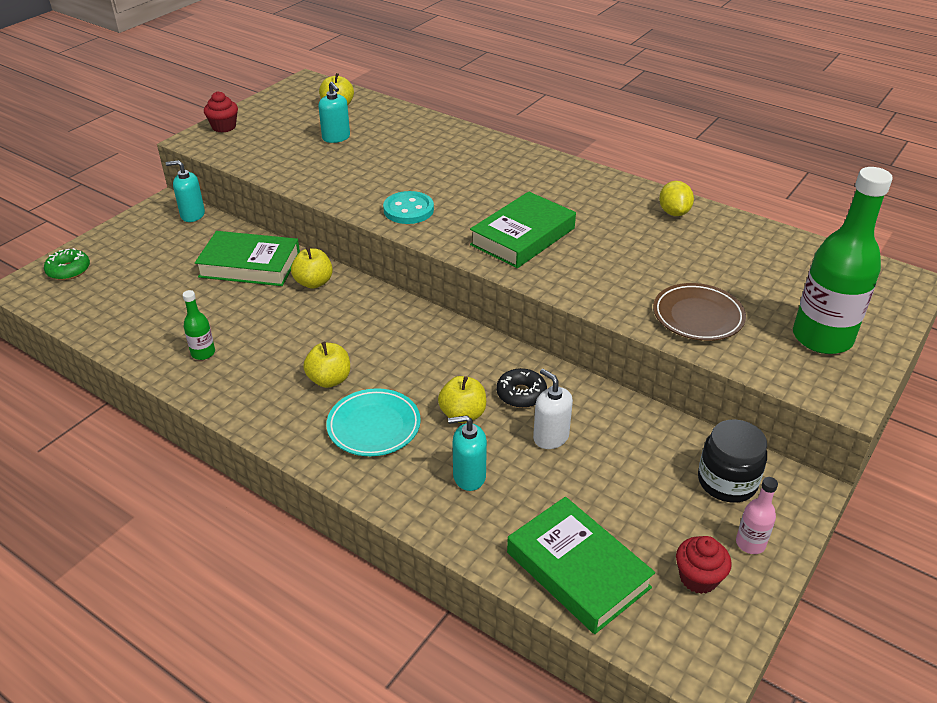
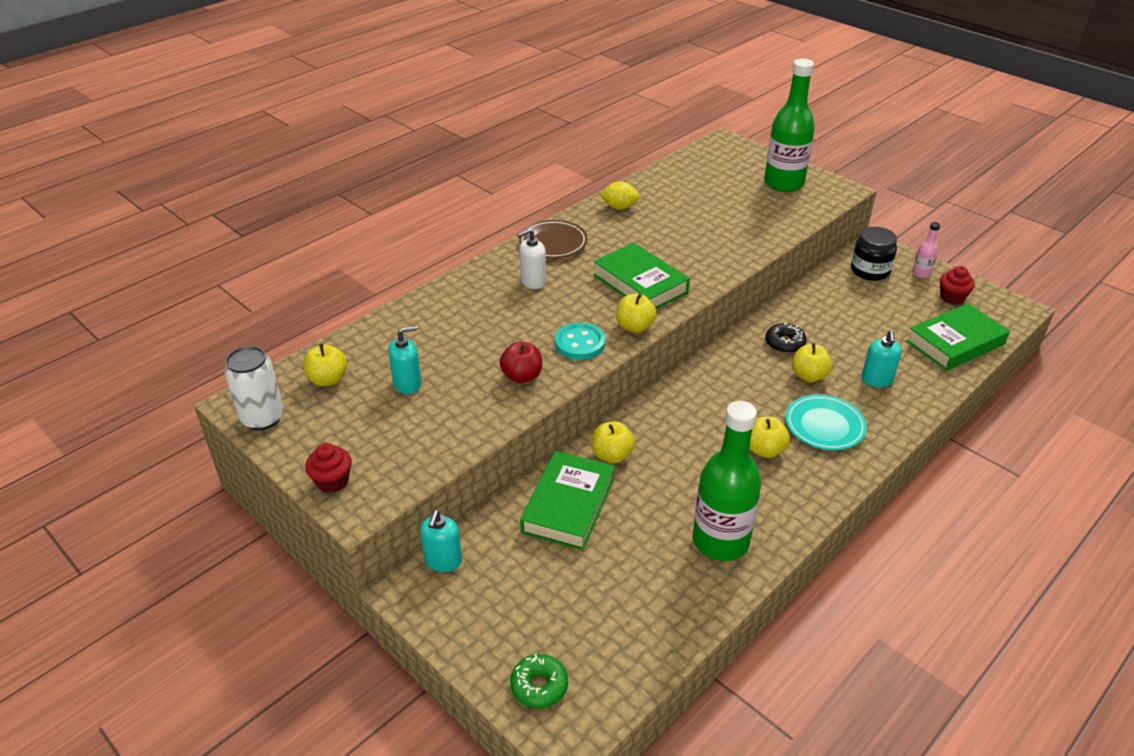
camera: 80 degrees left, 0 degrees up
green bottle [183,290,215,360] -> green bottle [693,401,761,561], size x2.27
white soap dispenser [533,369,573,449] -> white soap dispenser moved to [517,228,546,289]
brown plate [653,283,746,341] -> brown plate moved to [519,220,588,258]
none -> white can [224,346,284,430]
none -> red apple [499,341,542,383]
none -> yellow apple [616,294,657,333]

